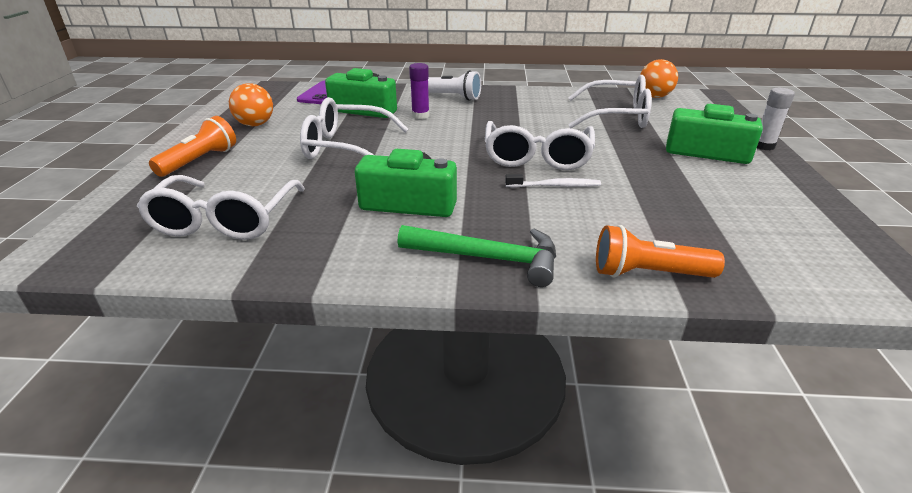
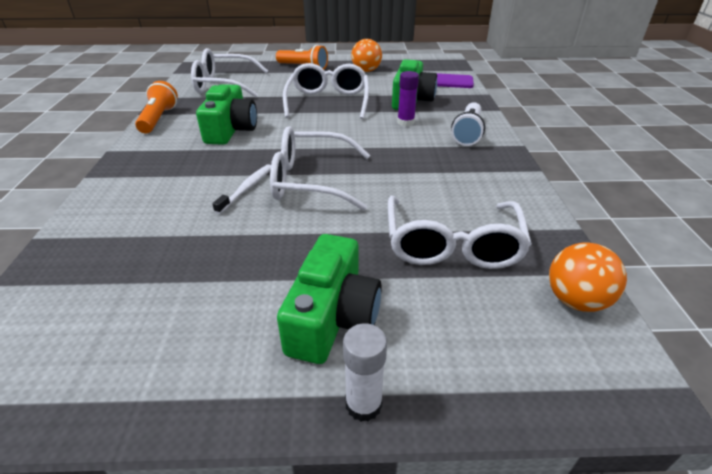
camera: 85 degrees right, 5 degrees up
green hammer [397,225,556,287] -> none
white toothbrush [505,174,601,188] -> white toothbrush turned 150 degrees counterclockwise [212,164,271,214]
orange flashlight [596,225,725,278] -> orange flashlight moved to [135,81,178,133]

